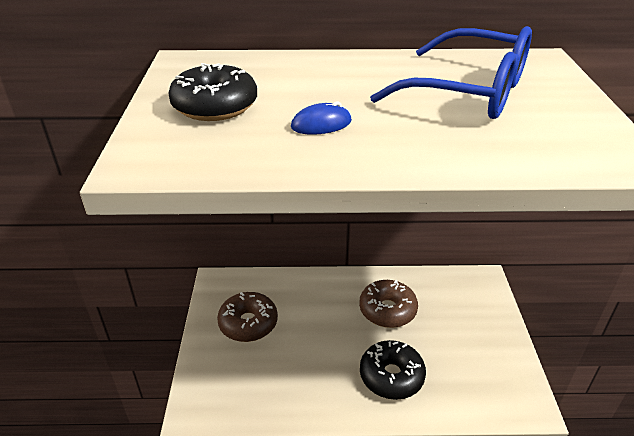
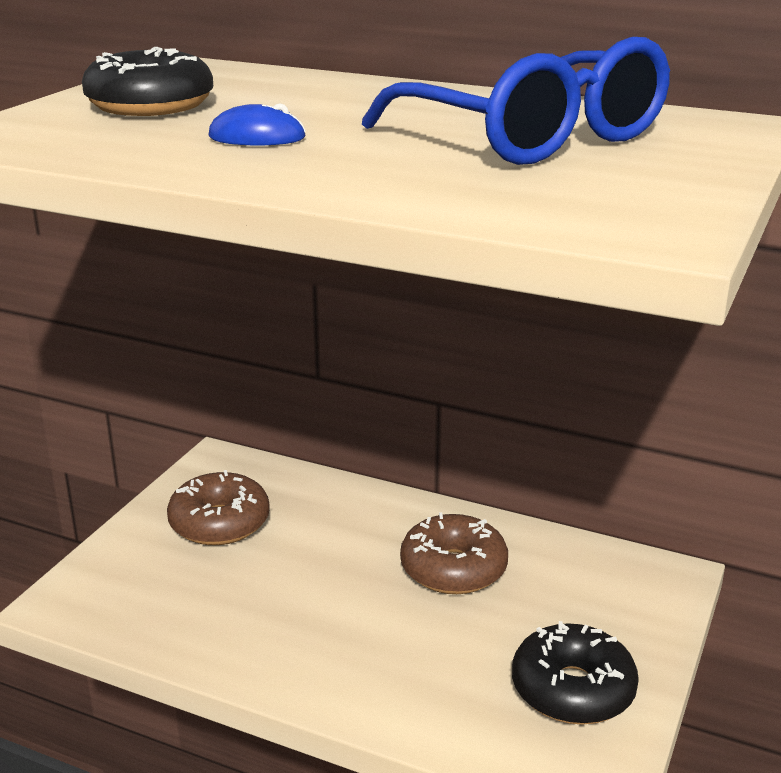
camera: 25 degrees right, 10 degrees down
black donut [360,340,426,400] -> black donut moved to [512,621,639,724]

